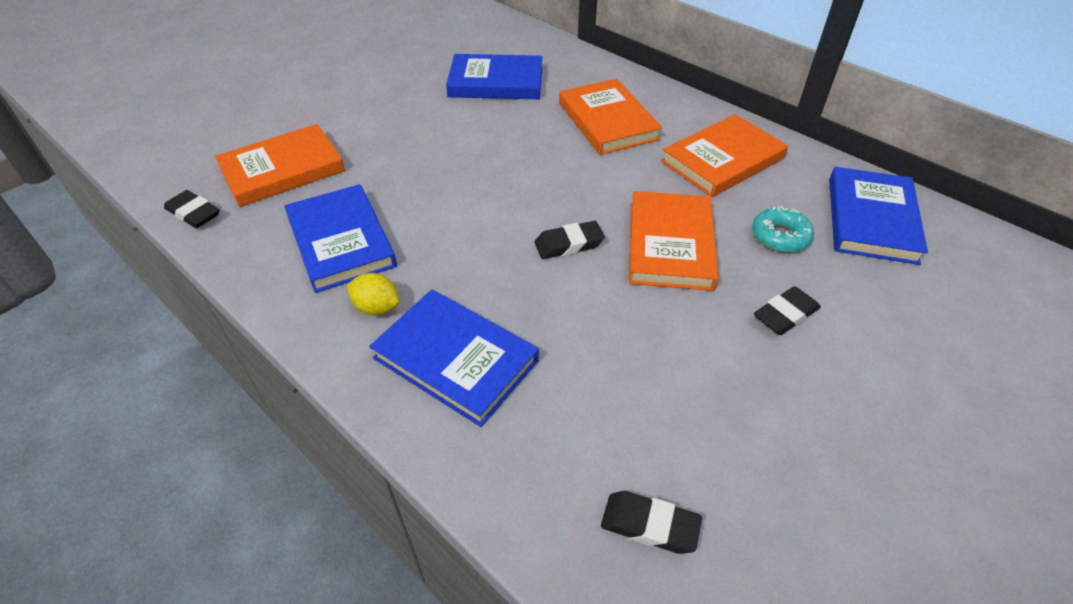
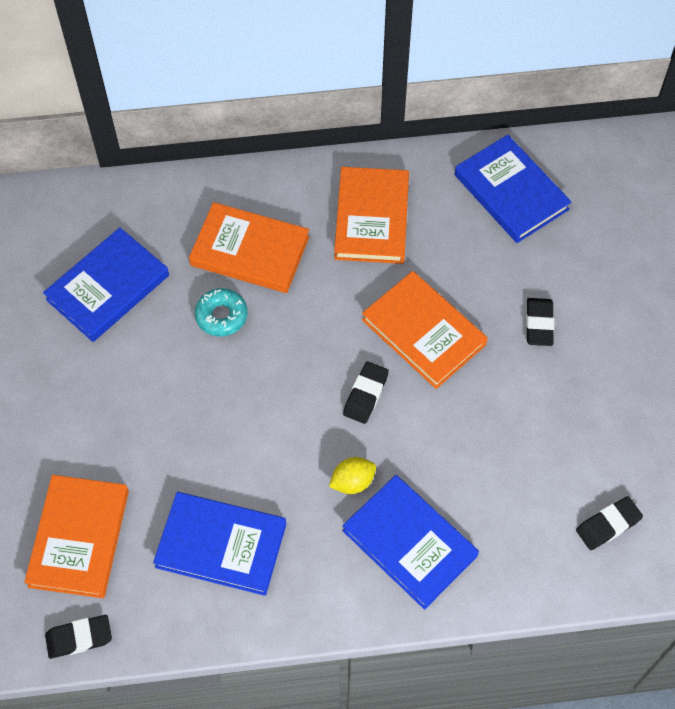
camera: 50 degrees left, 15 degrees up
yellow lemon [347,273,400,315] -> yellow lemon moved to [329,457,376,494]
blue book [369,290,539,427] -> blue book turned 60 degrees clockwise [342,475,479,609]
turquoise donut [752,206,814,253] -> turquoise donut moved to [195,288,248,337]

